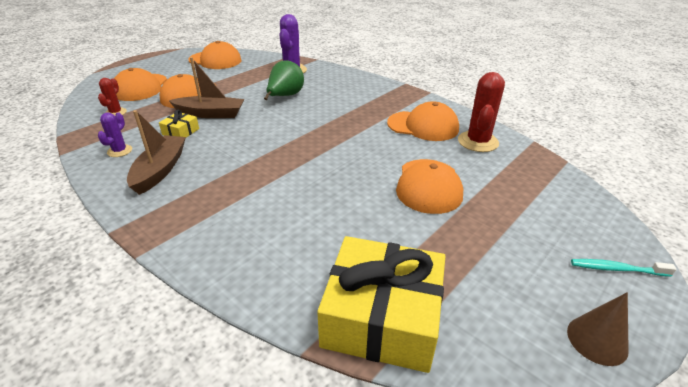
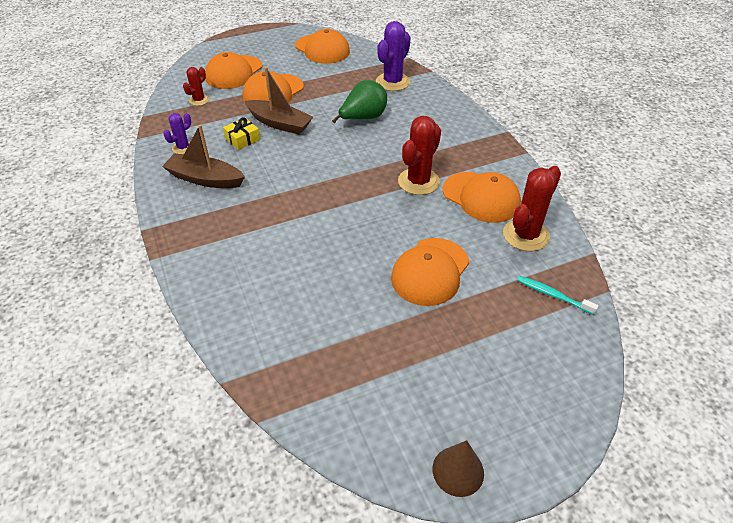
camera: 25 degrees right, 10 degrees up
brown boat [127,110,186,195] -> brown boat turned 105 degrees counterclockwise [162,125,245,188]
yellow gift [317,236,446,373] -> none
turquoise toothbrush [571,259,677,277] -> turquoise toothbrush moved to [517,276,599,315]
none -> red cactus [398,116,441,195]

